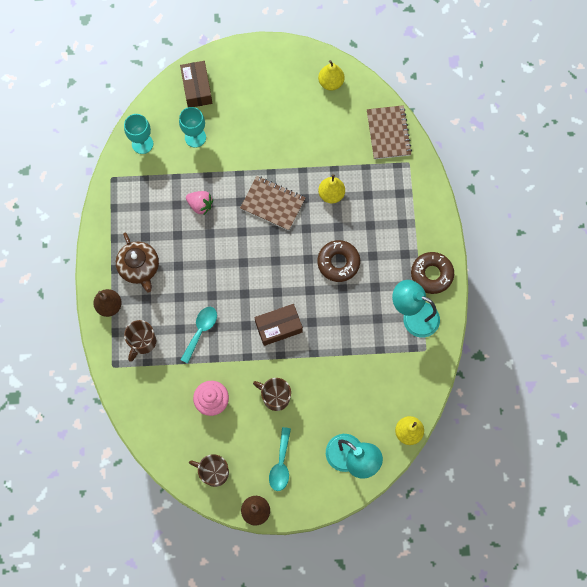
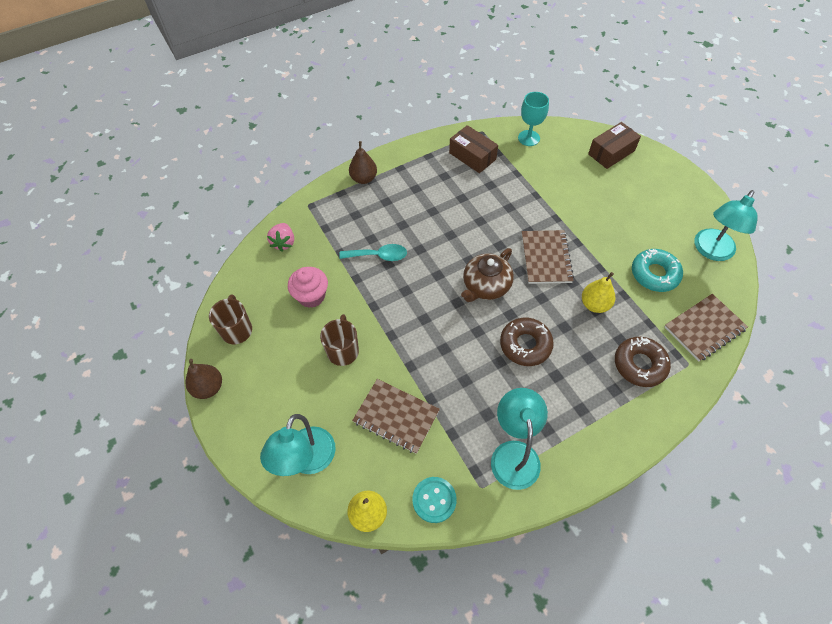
camera: 65 degrees right, 15 degrees down
brown teapot [116,233,159,293] -> brown teapot moved to [461,248,514,302]
brown mug [124,320,156,362] -> none
turquoise goblet [179,107,206,148] -> none
pink strawberry [186,191,213,215] -> pink strawberry moved to [267,223,294,251]
brown box [255,304,303,346] -> brown box moved to [449,125,498,173]
turquoise spoon [269,427,291,491] -> none
yellow pear [318,60,344,91] -> turquoise lamp [694,190,758,261]
brown donut [411,252,454,294] -> brown donut moved to [615,337,671,387]
none -> brown notebook [352,379,440,454]
none -> turquoise button [412,477,457,523]
none -> turquoise donut [632,249,683,292]

